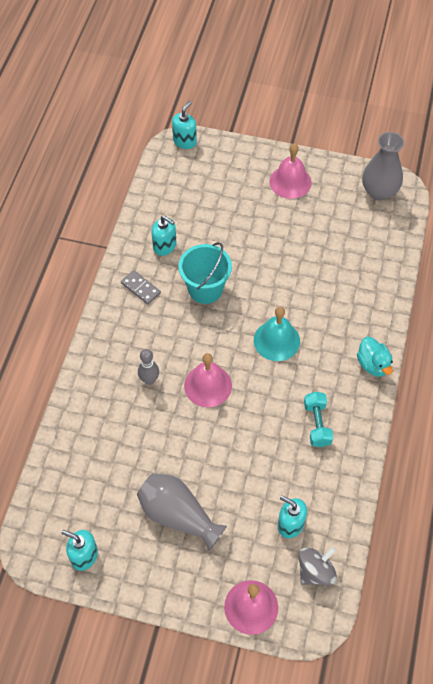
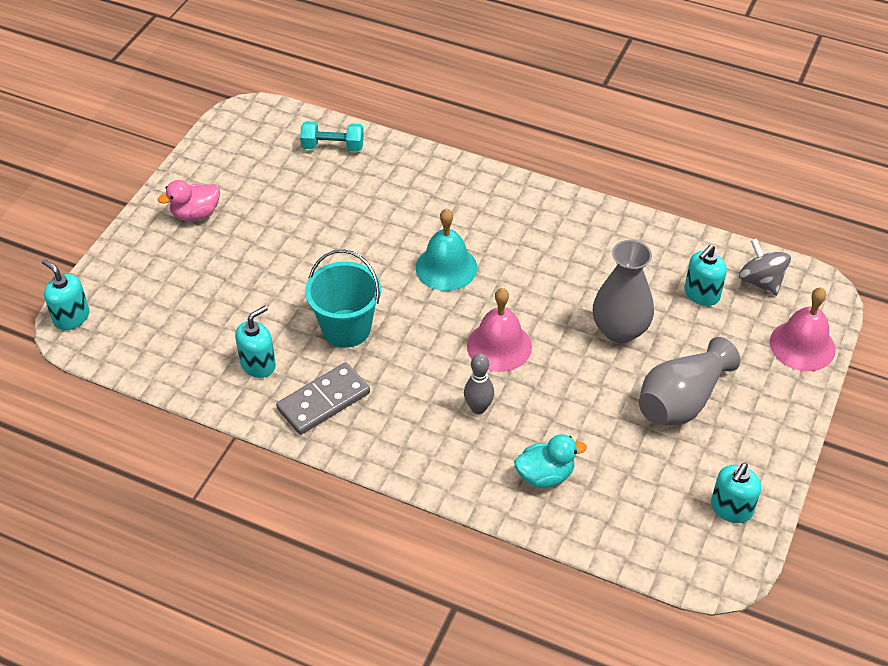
camera: 80 degrees left, 10 degrees down
grey domino [121,270,161,304] -> grey domino [276,362,370,435], size x1.51
pink bell [269,144,312,199] -> pink duck [158,180,220,221]
turquoise dumbbell [304,392,333,447] -> turquoise dumbbell moved to [300,121,364,152]
turquoise duck [357,337,393,377] -> turquoise duck moved to [514,434,587,488]
grey vase [362,132,404,200] -> grey vase moved to [593,240,654,343]

